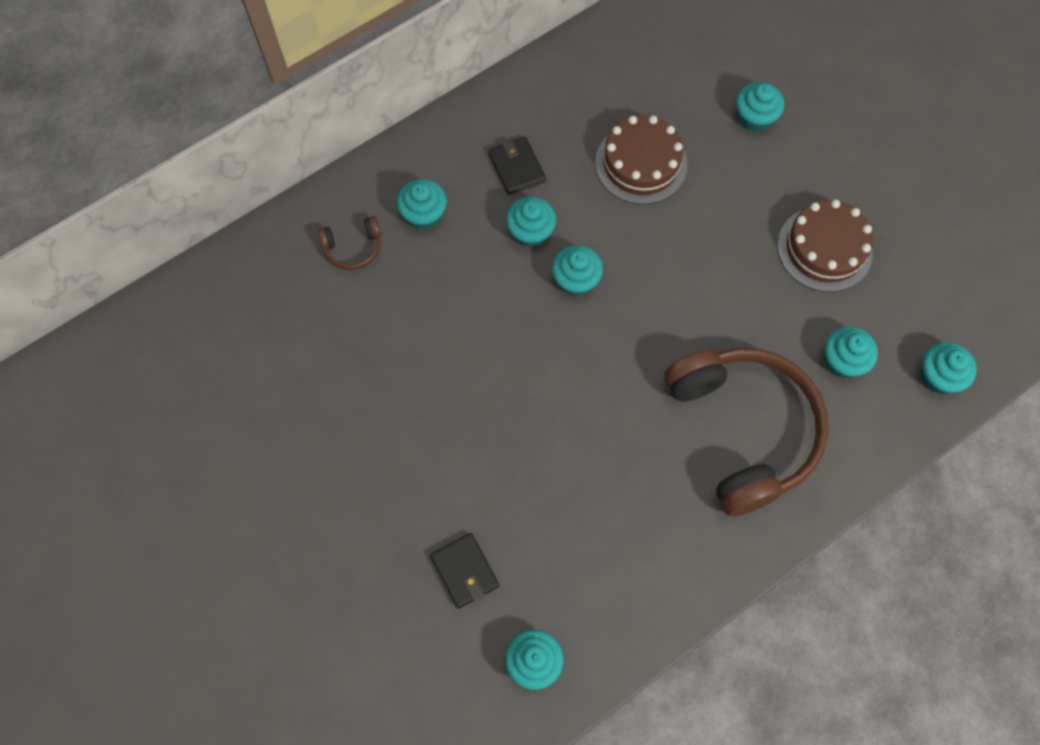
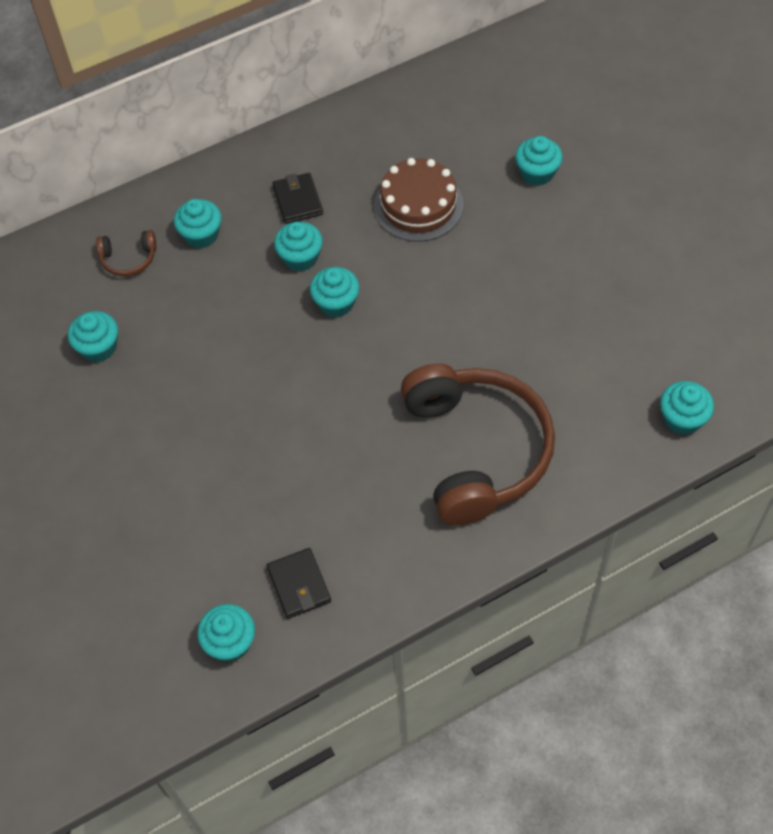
camera: 10 degrees right, 10 degrees down
black wallet [430,533,499,609] -> black wallet moved to [266,548,331,619]
brown cake [777,200,873,292] -> none
turquoise cupcake [824,326,878,378] -> turquoise cupcake moved to [68,311,118,362]

